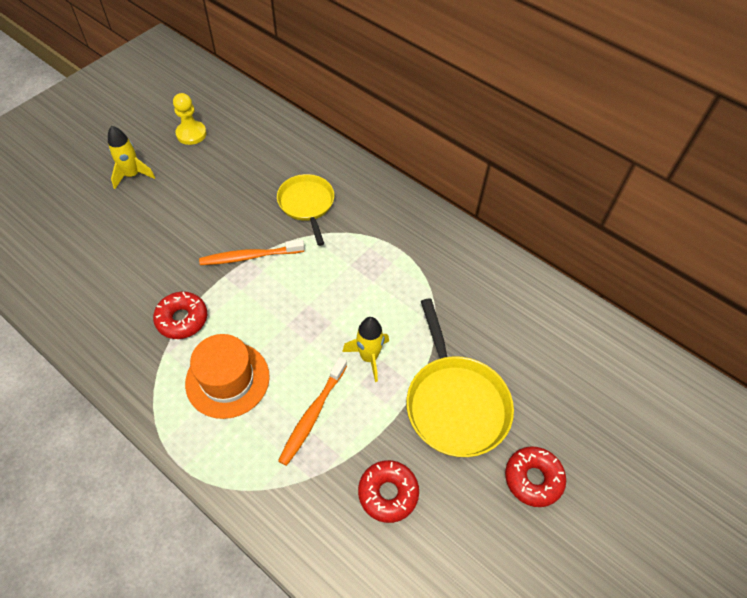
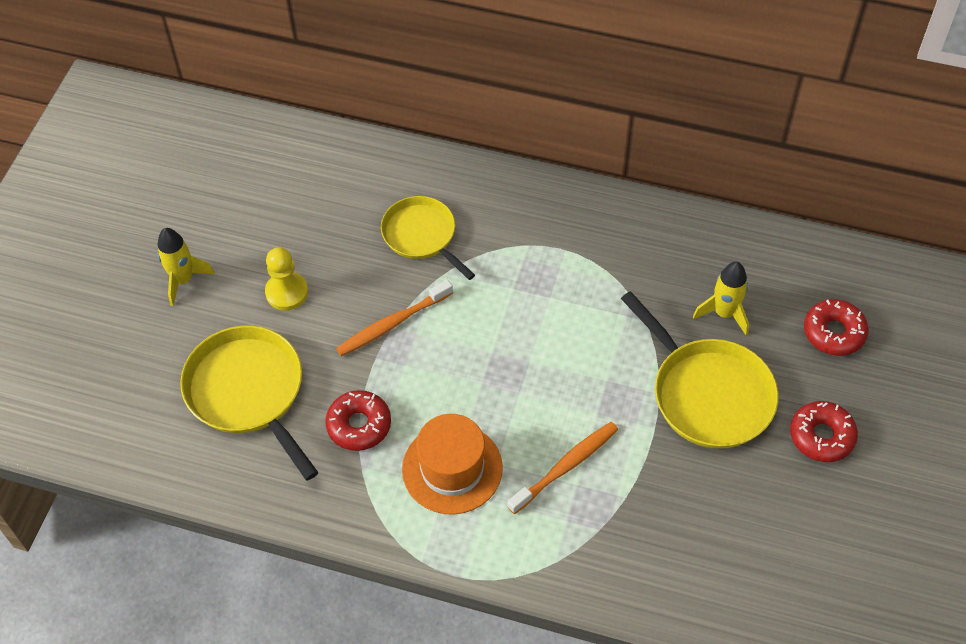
camera: 20 degrees left, 0 degrees up
yellow pawn [173,93,207,145] -> yellow pawn moved to [265,247,308,310]
orange toothbrush [278,357,347,466] -> orange toothbrush turned 135 degrees counterclockwise [507,422,618,514]
yellow rocket [342,317,389,382] -> yellow rocket moved to [693,262,749,335]
red donut [358,460,419,523] -> red donut moved to [804,299,869,356]
none -> yellow pan [180,326,318,481]

